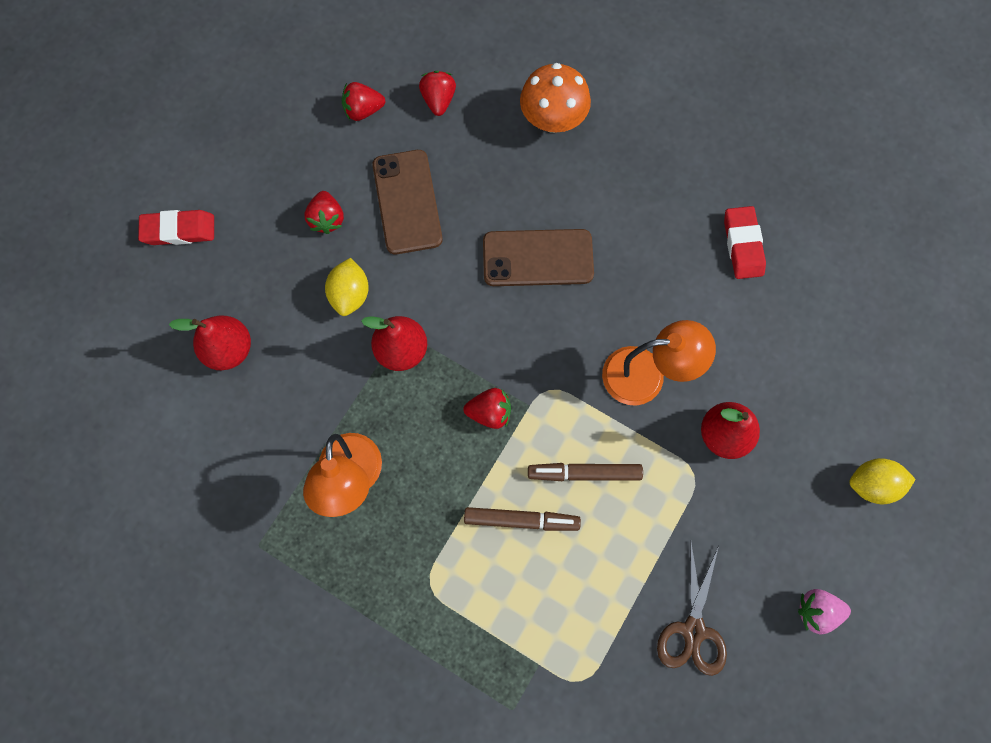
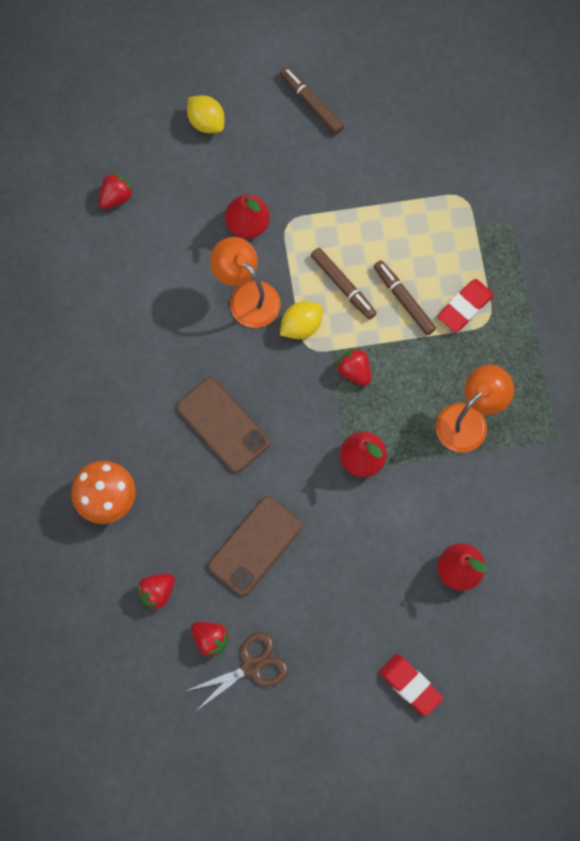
camera: 130 degrees left, 0 degrees up
red strawberry [305,191,344,234] -> red strawberry moved to [98,173,134,209]
yellow lemon [325,258,369,316] -> yellow lemon moved to [280,301,323,339]
brown scissors [657,543,727,676] -> brown scissors moved to [184,632,288,712]
red eraser [724,206,766,279] -> red eraser moved to [437,279,494,332]
pink strawberry [798,589,851,634] -> brown marker [280,66,344,134]

